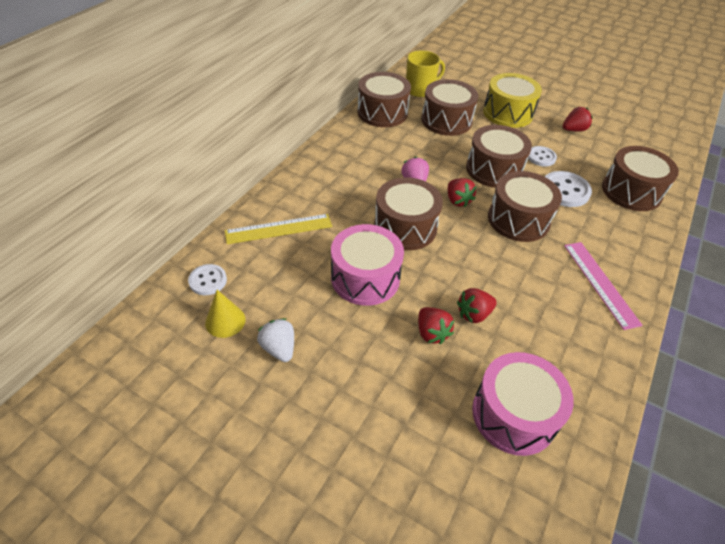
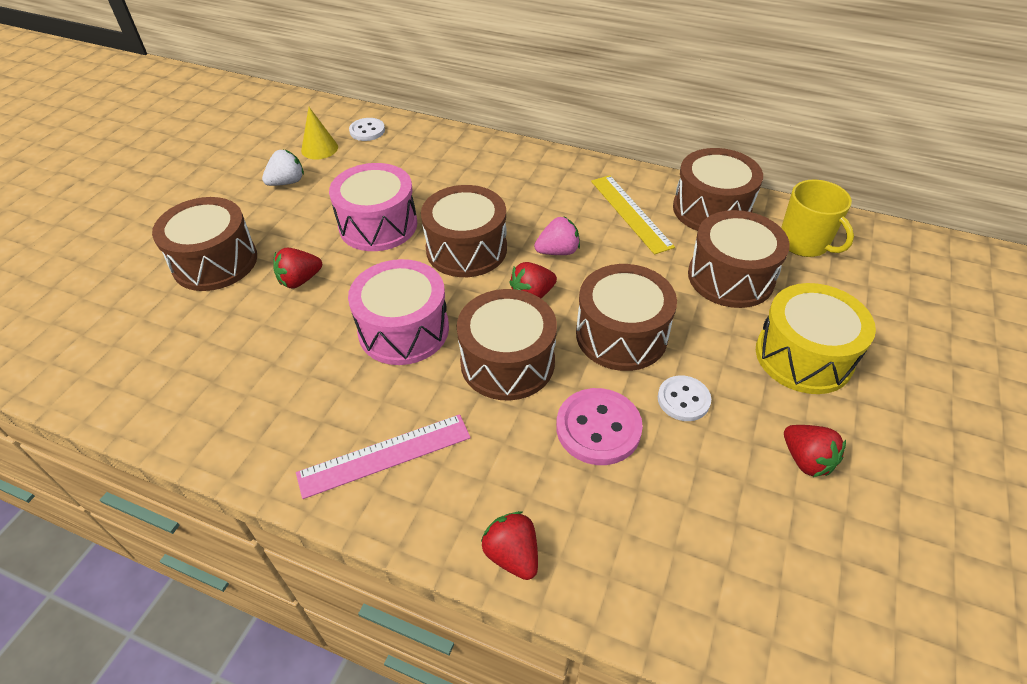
camera: 85 degrees right, 0 degrees up
yellow ruler [225,214,332,244] -> yellow ruler moved to [591,175,675,255]
red strawberry [457,288,497,323] -> red strawberry moved to [481,511,538,580]
pink drum [472,352,574,456] -> pink drum moved to [348,259,449,365]
white button [545,171,592,207] -> pink button [556,388,643,465]
brown drum [602,146,679,211] -> brown drum moved to [152,197,257,291]

